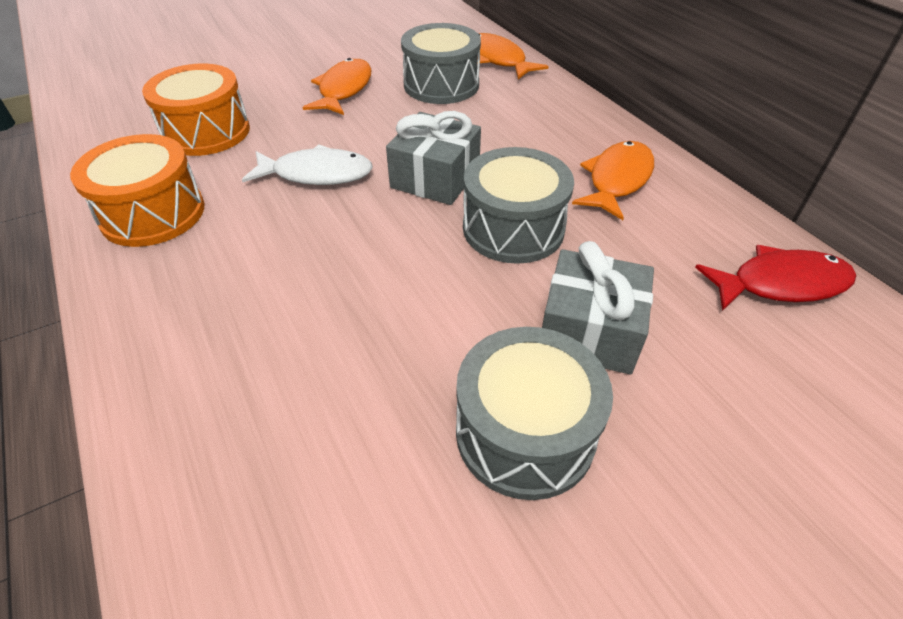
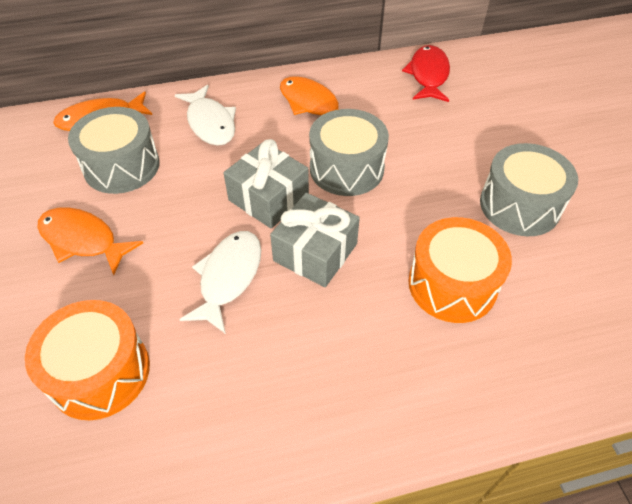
camera: 75 degrees left, 5 degrees up
orange drum [70,134,205,247] -> orange drum moved to [408,217,512,323]
grey gift [542,241,654,374] -> grey gift moved to [270,193,360,287]
none -> white fish [175,85,236,146]

